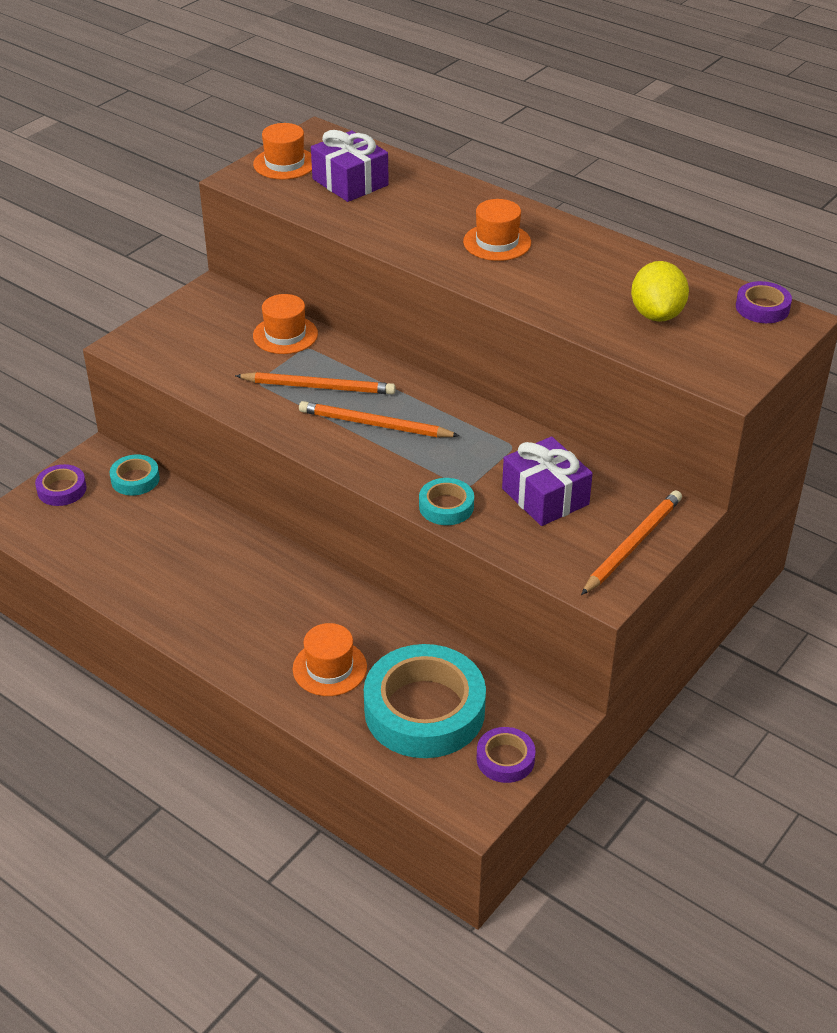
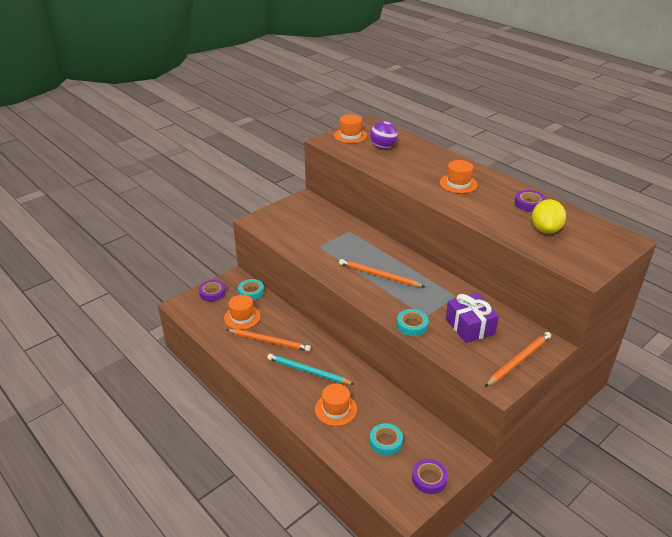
camera: 10 degrees right, 5 degrees down
orange pencil [235,372,396,395] -> orange pencil moved to [226,329,311,352]
orange hat [253,294,318,354] -> orange hat moved to [224,295,261,330]
purple gift [311,130,389,202] -> purple ball [370,121,398,149]
turquoise tape [364,644,486,758] -> turquoise tape [370,423,403,456], size x0.47
purple tape [736,281,792,323] -> purple tape moved to [515,190,546,212]
none -> turquoise pencil [267,354,354,385]

